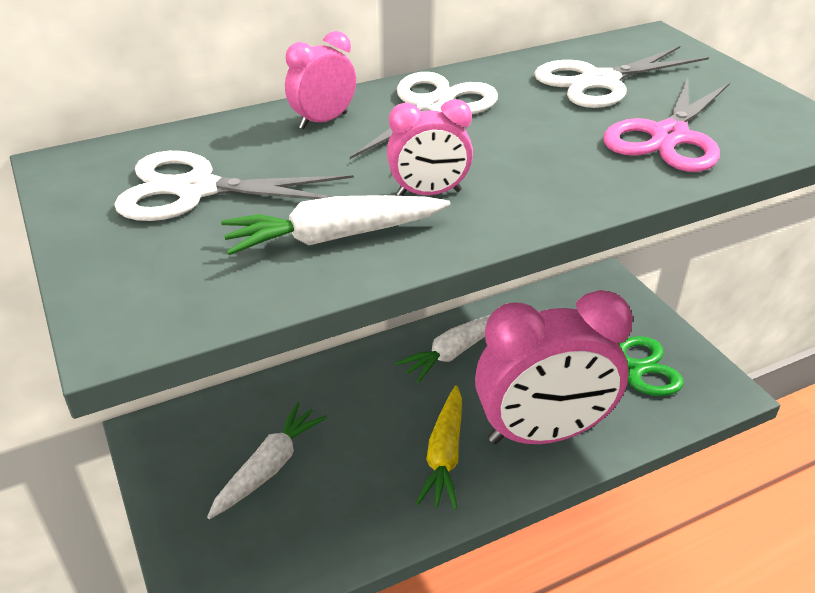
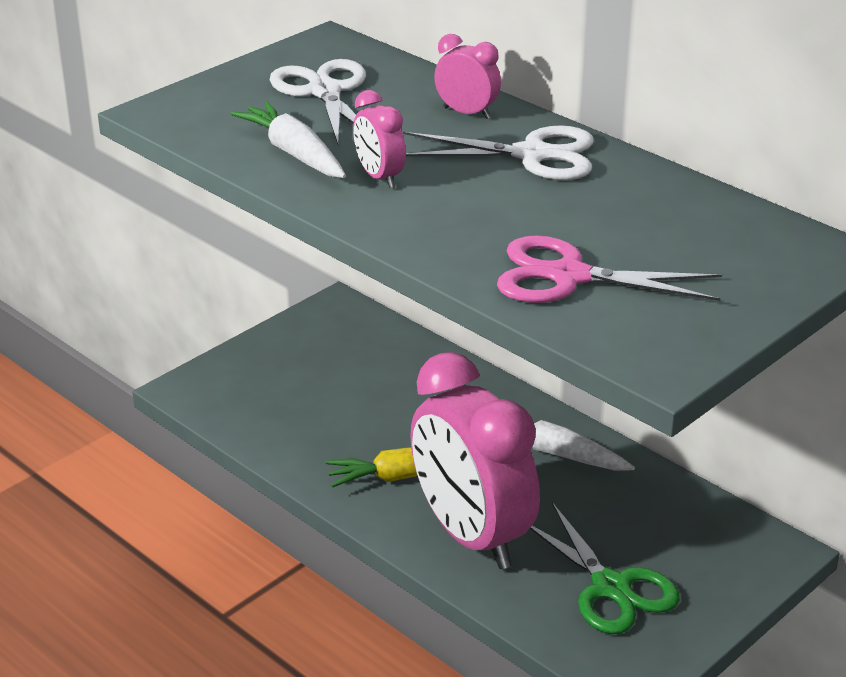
camera: 70 degrees right, 5 degrees down
white carrot [207,402,327,519] -> none
white scissors [534,46,709,108] -> none

